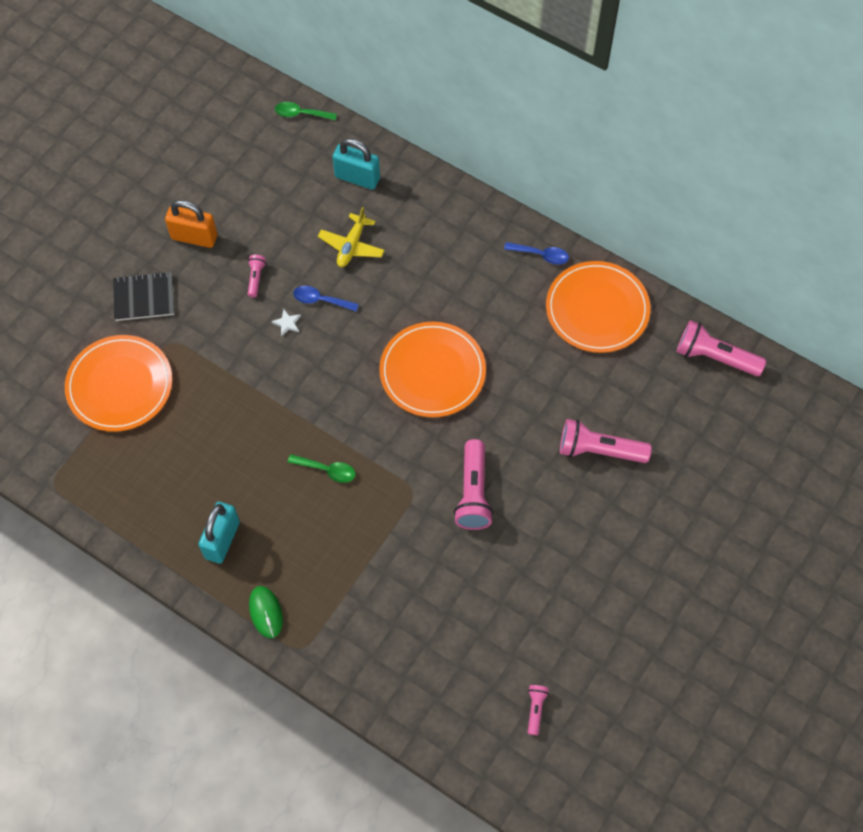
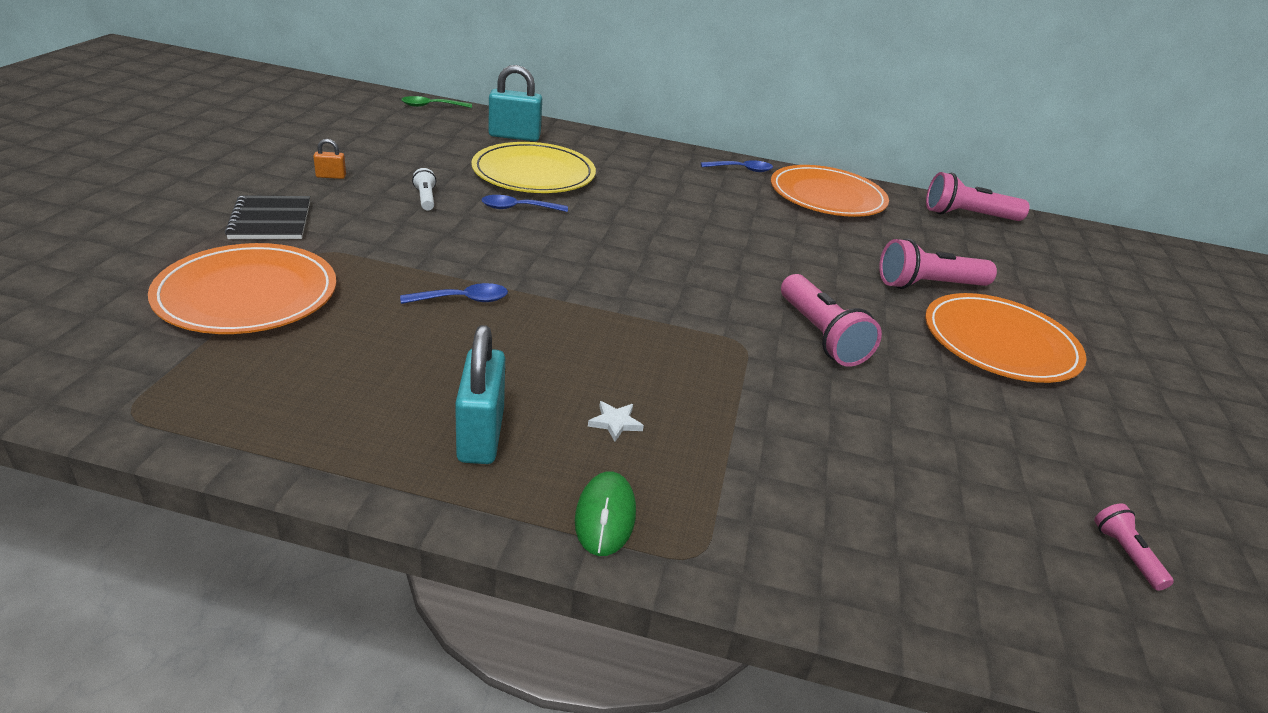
camera: 25 degrees left, 30 degrees down
black notebook [113,272,174,321] -> black notebook turned 75 degrees counterclockwise [225,195,310,239]
orange padlock [165,200,217,248] -> orange padlock [313,139,346,179], size x0.47
pink flashlight [248,255,266,297] -> white flashlight [412,168,436,210]
green mouse [249,586,283,638] -> green mouse turned 45 degrees clockwise [575,471,636,556]
white star [272,309,301,337] -> white star moved to [588,401,644,442]
green spoon [288,454,356,483] -> none
yellow plane [318,207,385,267] -> yellow plate [471,142,596,193]
orange plate [379,322,486,417] -> orange plate moved to [925,293,1087,383]
none -> blue spoon [400,283,508,304]

